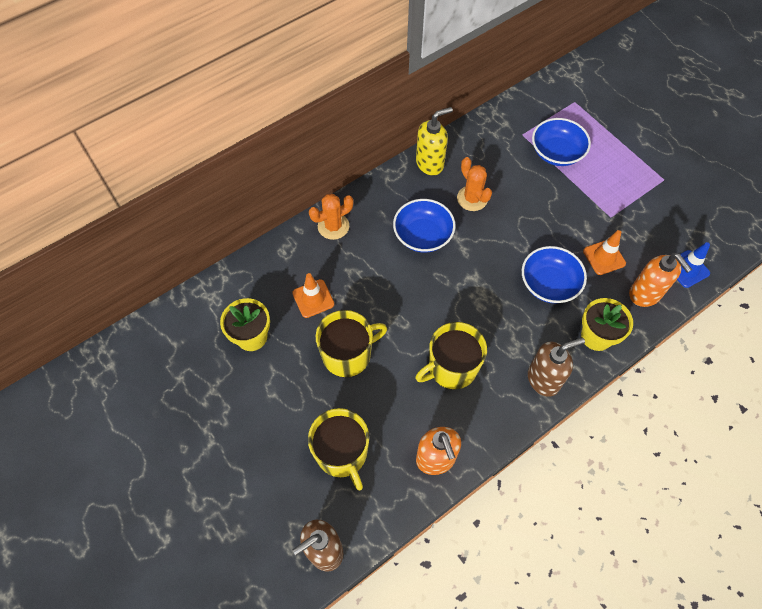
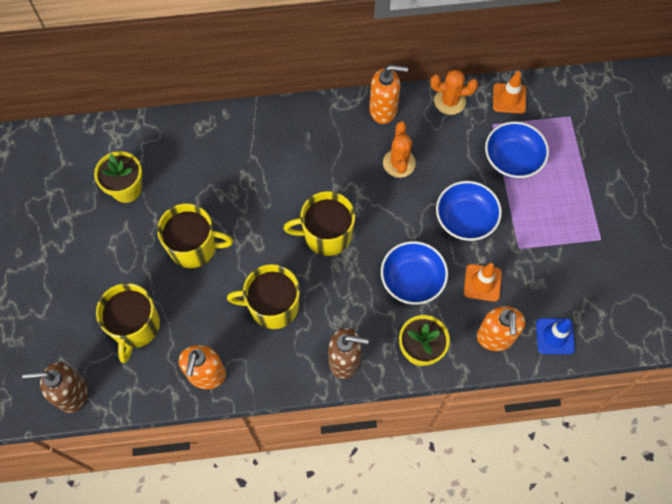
camera: 30 degrees right, 5 degrees up
orange traffic cone [292,273,334,318] -> orange traffic cone moved to [493,71,526,114]
orange cactus [309,194,353,240] -> orange cactus moved to [430,69,478,115]
blue bowl [393,199,456,253] -> blue bowl moved to [436,181,502,241]
yellow soap dispenser [416,107,453,176] -> orange soap dispenser [369,65,408,124]
none -> yellow mug [284,191,355,256]

